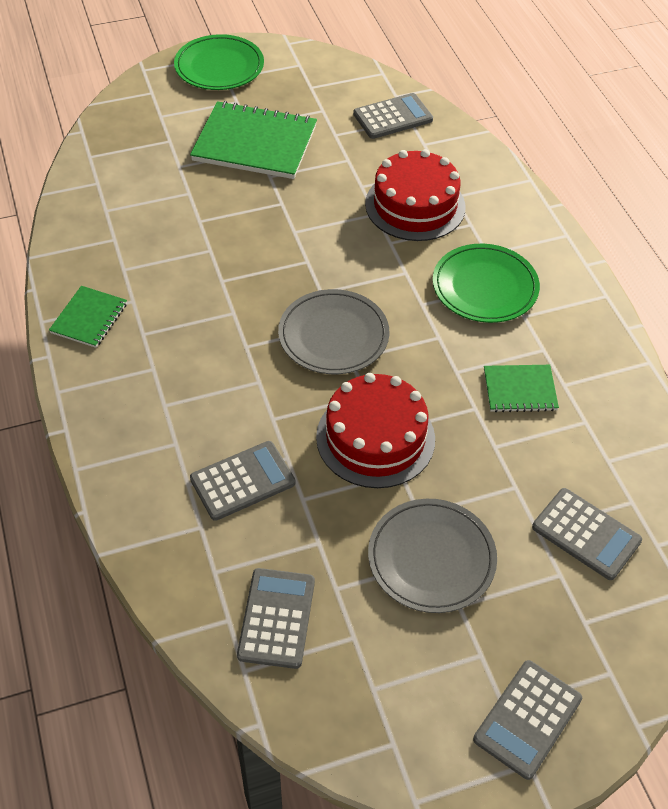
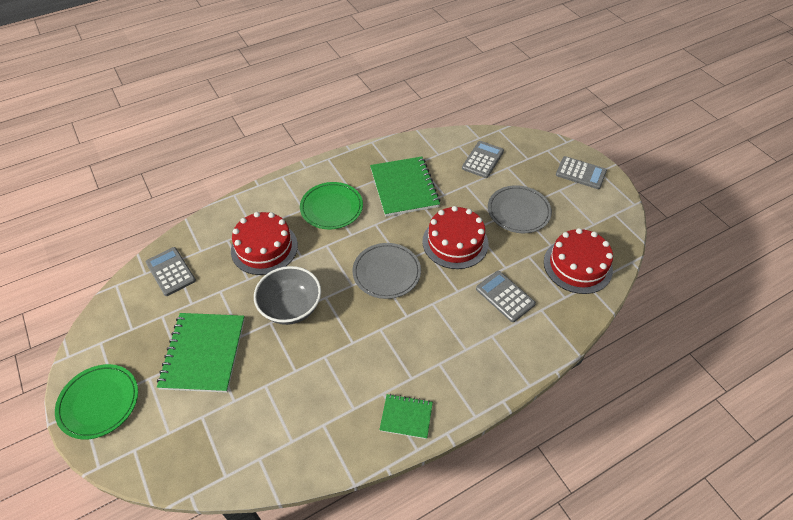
camera: 100 degrees left, 0 degrees up
grey calculator [237,568,315,669] -> red cake [544,228,613,294]
green notebook [484,365,559,412] -> green notebook [370,156,441,217], size x1.88
none -> grey bowl [254,266,321,325]

